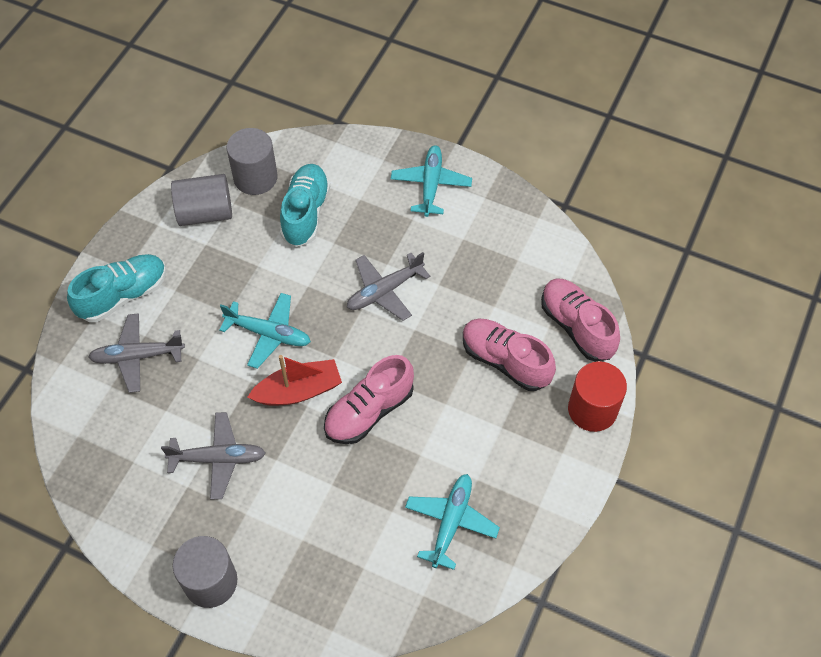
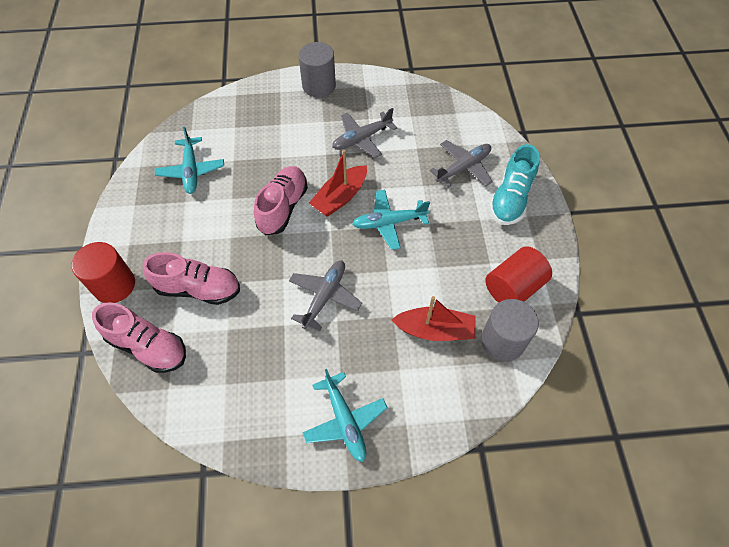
camera: 150 degrees right, 0 degrees up
grey cylinder [171,174,232,226] -> red cylinder [485,247,552,303]
turquoise shoe [280,164,330,247] -> red boat [391,296,476,341]

